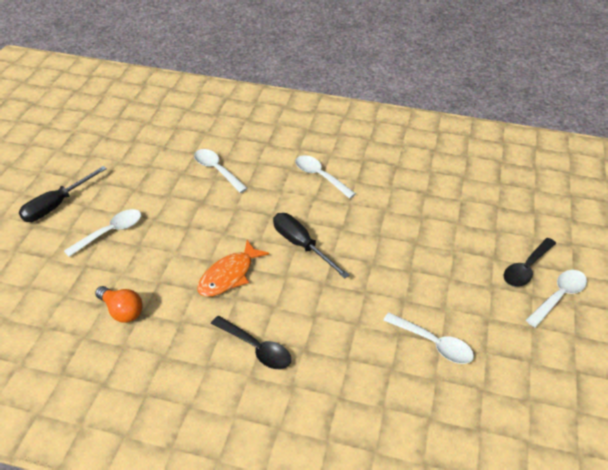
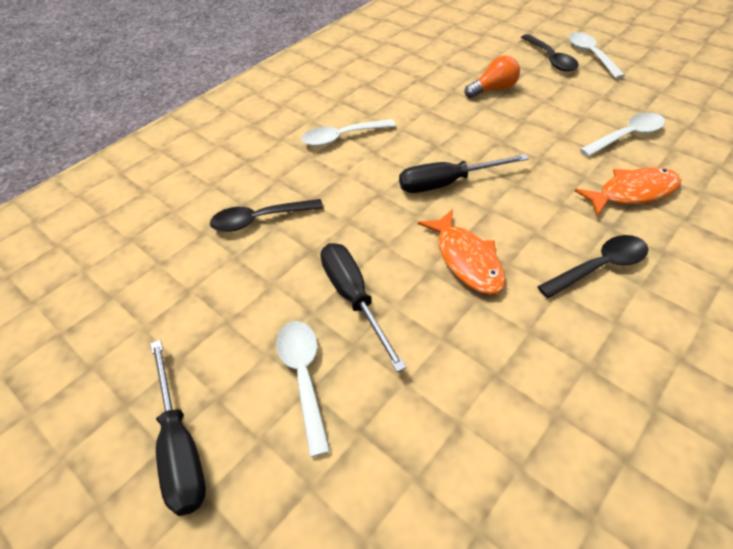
camera: 60 degrees left, 5 degrees up
orange light bulb [95,286,143,323] -> orange light bulb moved to [464,56,520,98]
white spoon [194,149,248,193] -> black spoon [210,199,323,232]
none -> black screwdriver [320,243,407,372]
none -> orange fish [575,167,682,217]

